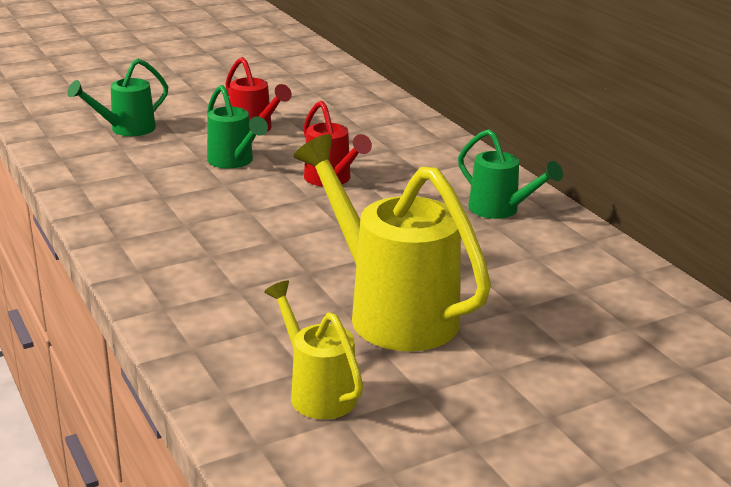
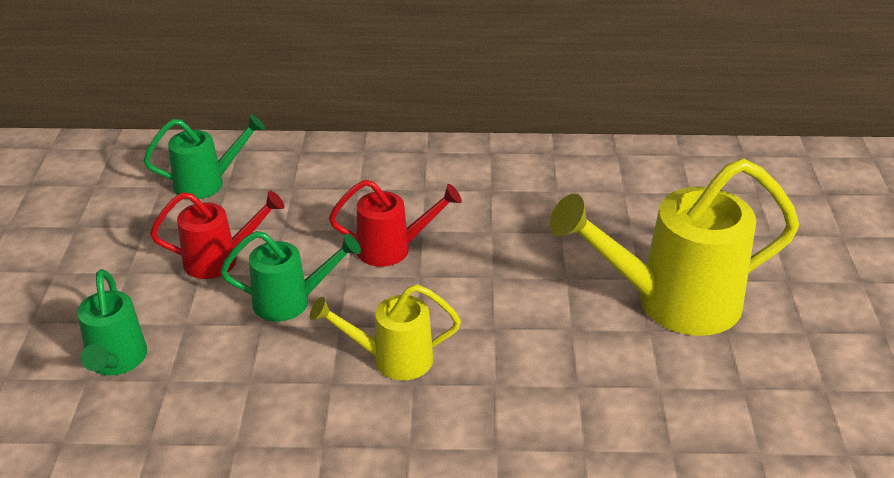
camera: 60 degrees left, 10 degrees up
yellow watering can [264,280,363,419] -> yellow watering can moved to [310,284,461,380]
green watering can [458,129,563,219] -> green watering can moved to [144,114,265,199]

